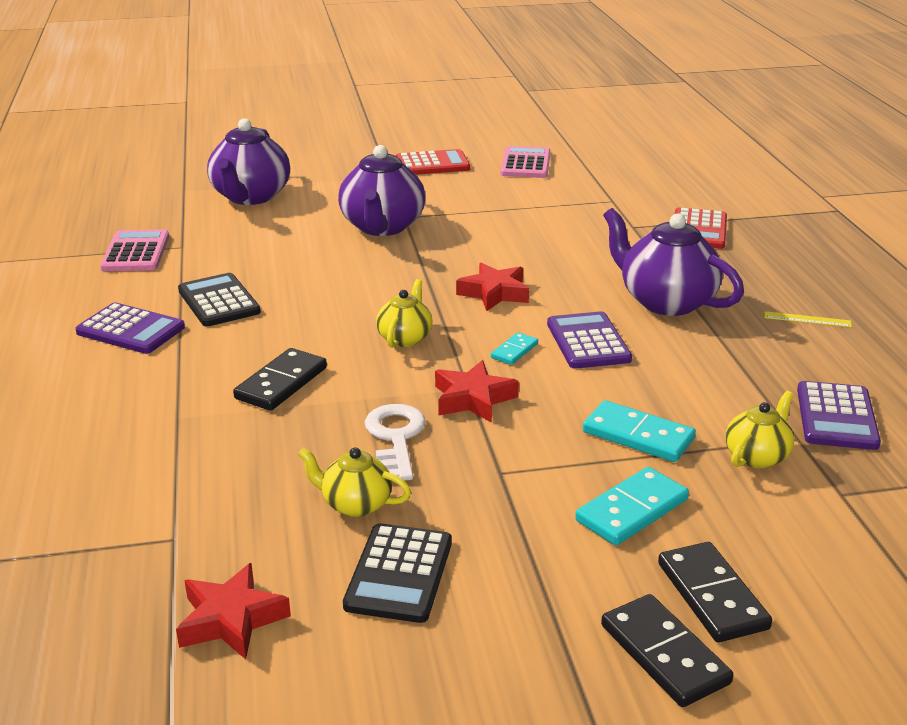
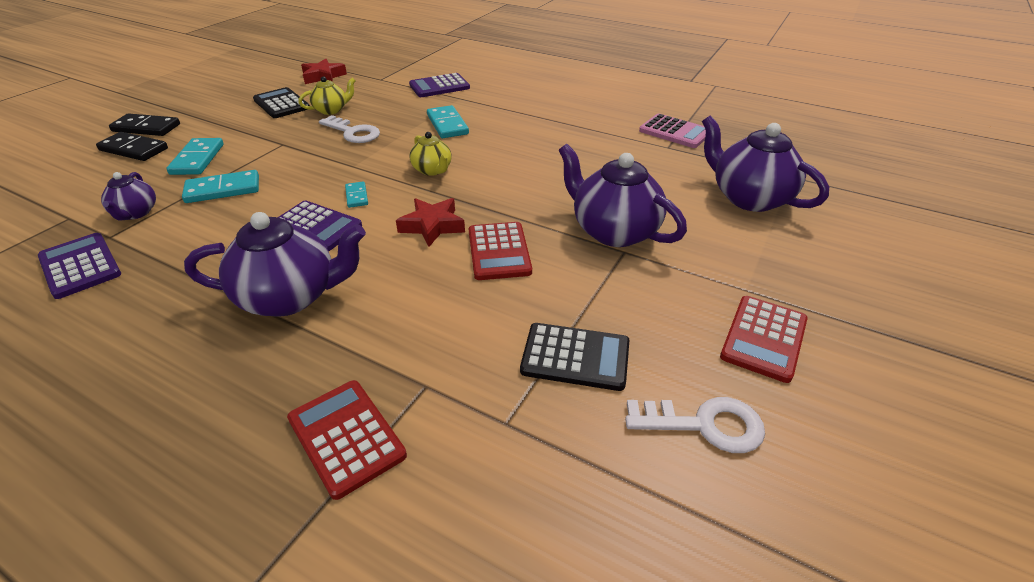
camera: 130 degrees right, 10 degrees up
purple calculator [75,302,185,354] -> purple calculator moved to [409,73,470,97]
black calculator [178,273,261,327] -> black calculator moved to [520,323,629,391]
black domino [233,348,327,411] -> turquoise domino [427,105,469,138]
red star [435,360,519,423] -> none
pink calculator [500,146,551,178] -> white key [625,397,765,453]
yellow teapot [726,391,794,468] -> purple teapot [101,172,156,220]
yellow ruler [765,311,852,327] -> none
none -> red calculator [469,222,532,280]

